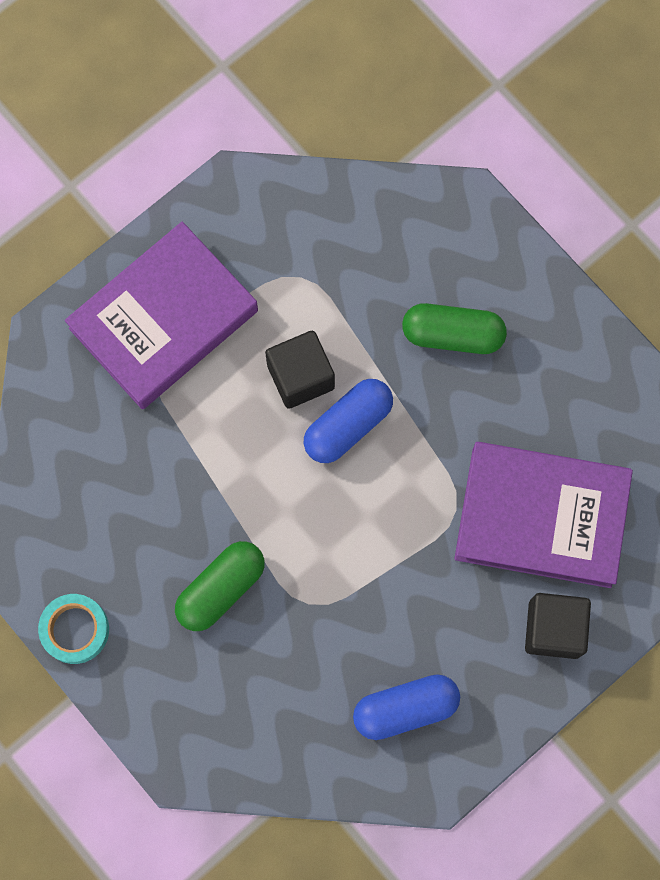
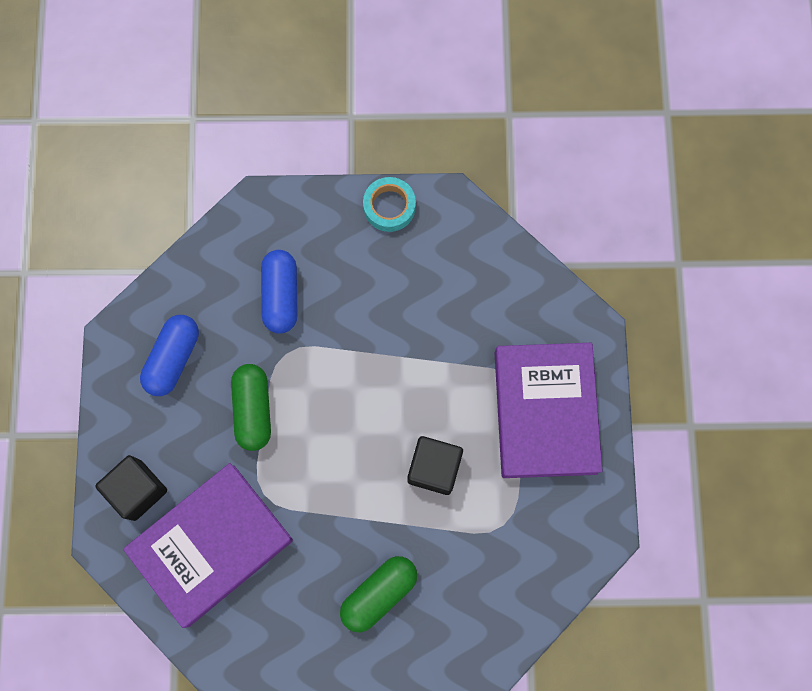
camera: 130 degrees right, 0 degrees up
green capsule [175,541,265,631] -> green capsule moved to [231,364,271,451]
blue capsule [303,379,393,463] -> blue capsule moved to [261,250,298,334]

